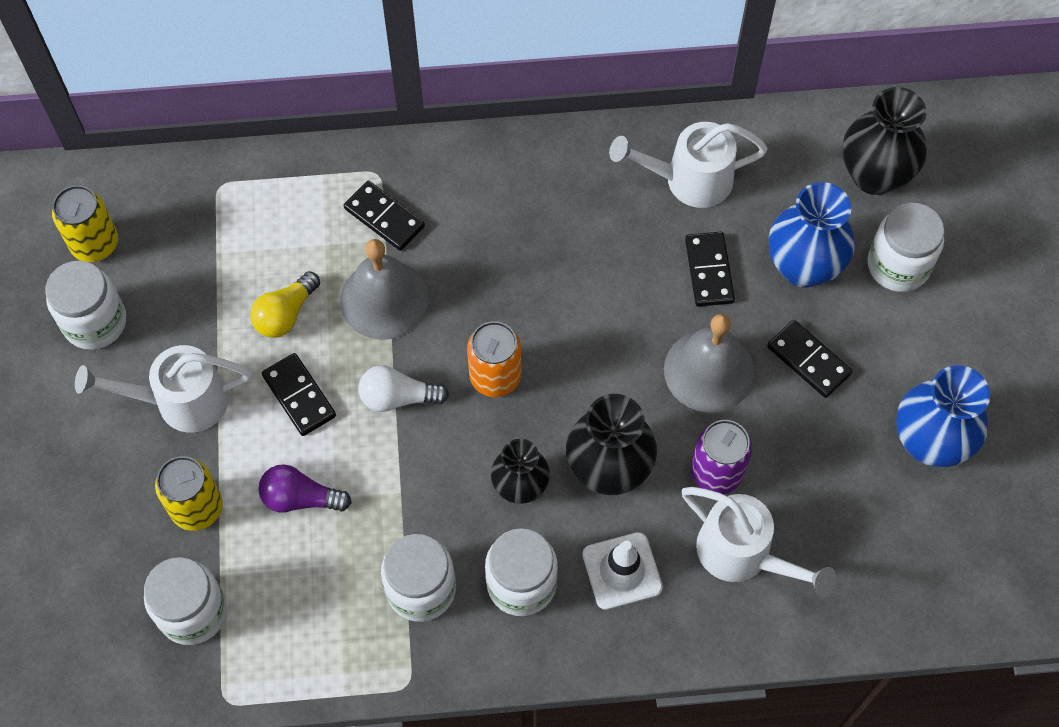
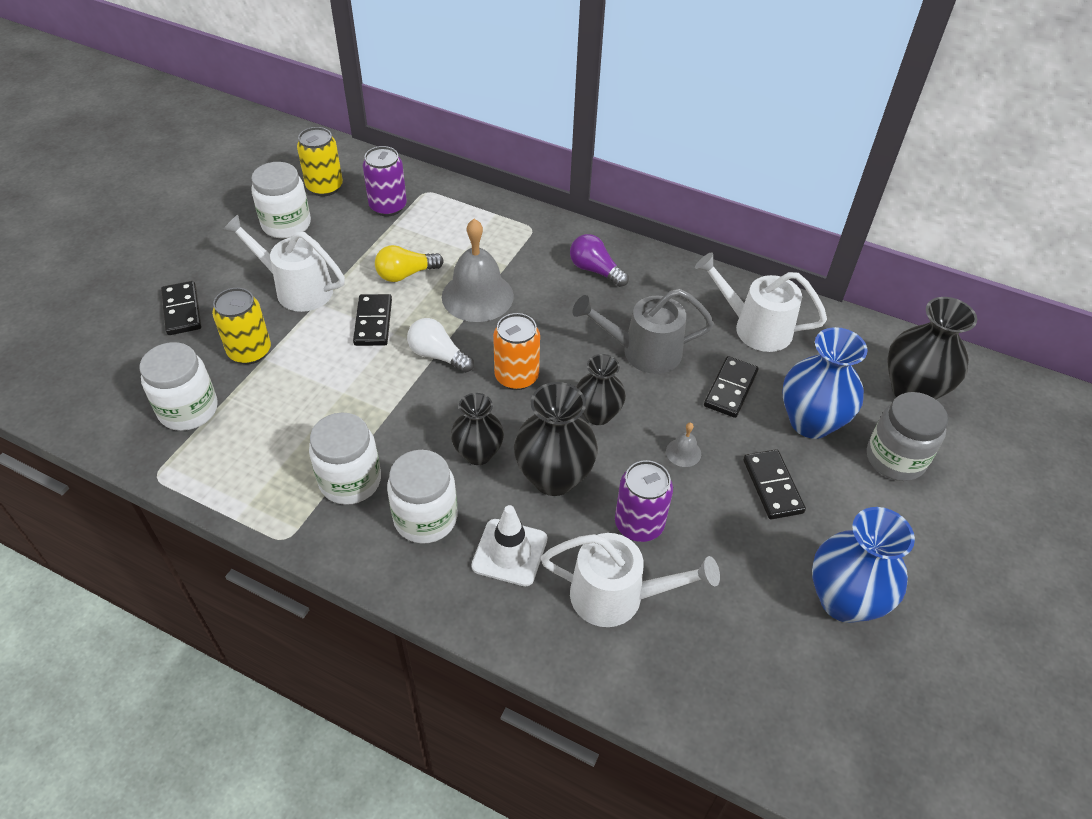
camera: 30 degrees right, 15 degrees down
purple light bulb [258,464,352,512] -> purple light bulb moved to [570,234,629,287]
black domino [344,181,425,251] -> black domino moved to [161,281,201,335]
grey bell [664,314,754,413] -> grey bell [666,422,701,467], size x0.43
white watering can [682,487,836,596] -> white watering can turned 60 degrees counterclockwise [541,533,720,627]
white jar [868,203,944,292] -> grey jar [867,392,949,481]
none -> purple can [363,146,407,216]
none -> grey watering can [573,289,714,374]
none -> black vase [576,354,626,425]

